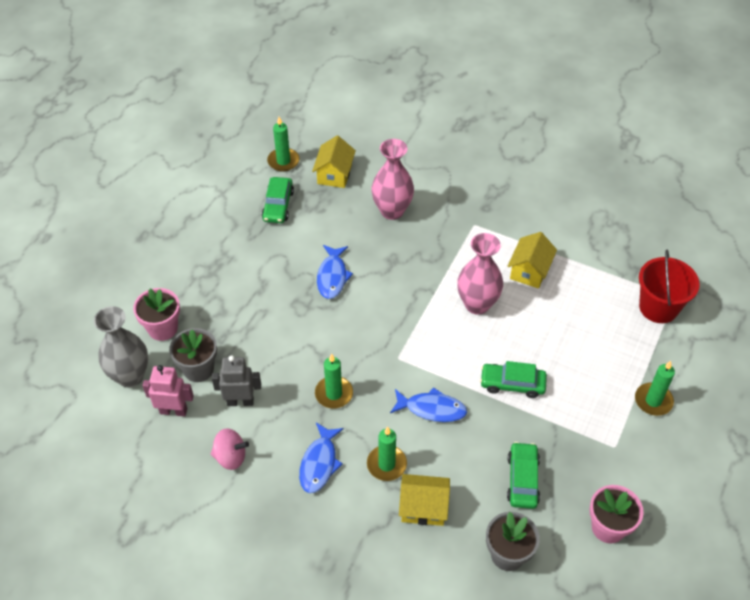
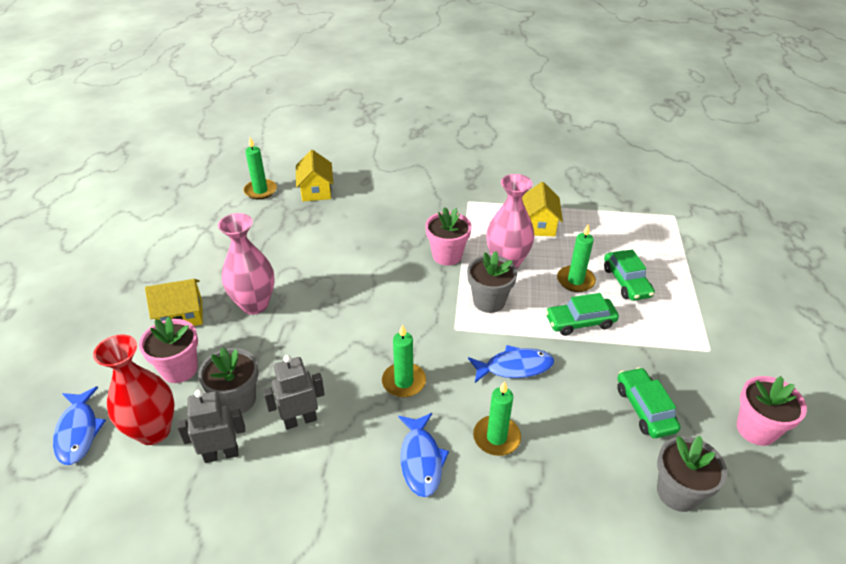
camera: 20 degrees left, 10 degrees down
grey vase [94,306,148,387] -> red vase [93,334,175,445]
pink robot [142,365,194,416] -> grey robot [177,389,245,463]
pink spinning top [211,428,249,470] -> none
green car [262,177,294,223] -> green car moved to [604,249,655,301]
blue fish [317,245,353,299] -> blue fish moved to [53,386,106,465]
pink vase [372,139,414,220] -> pink vase moved to [218,213,275,315]
yellow house [399,474,450,526] -> yellow house moved to [145,279,203,326]
green candle [635,361,675,416] -> green candle moved to [557,224,596,292]
red bucket [639,250,700,323] -> none
none -> pink flower pot [425,207,472,265]
none -> grey flower pot [467,251,517,313]

